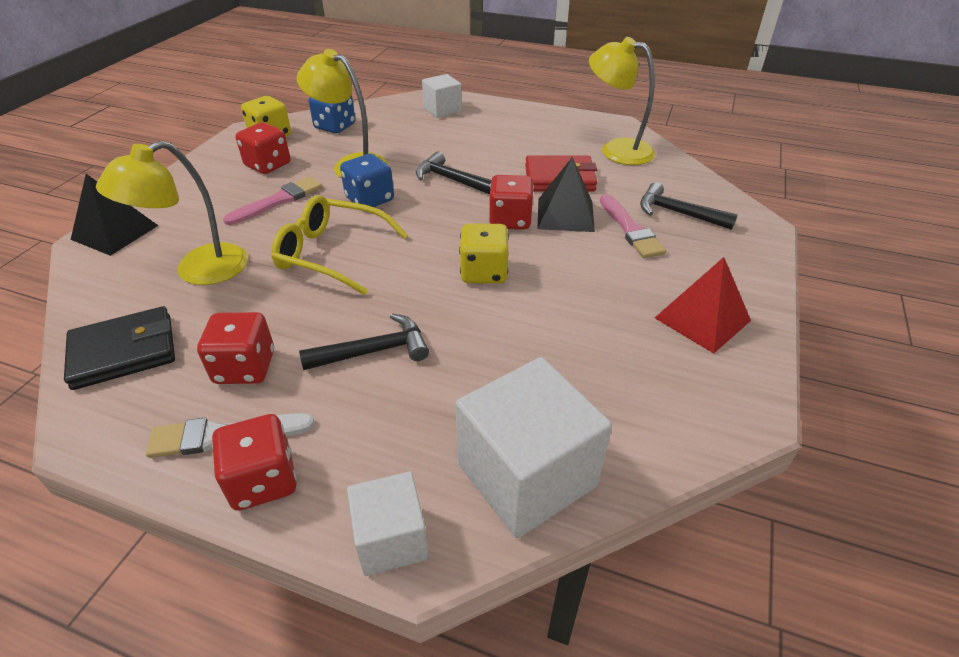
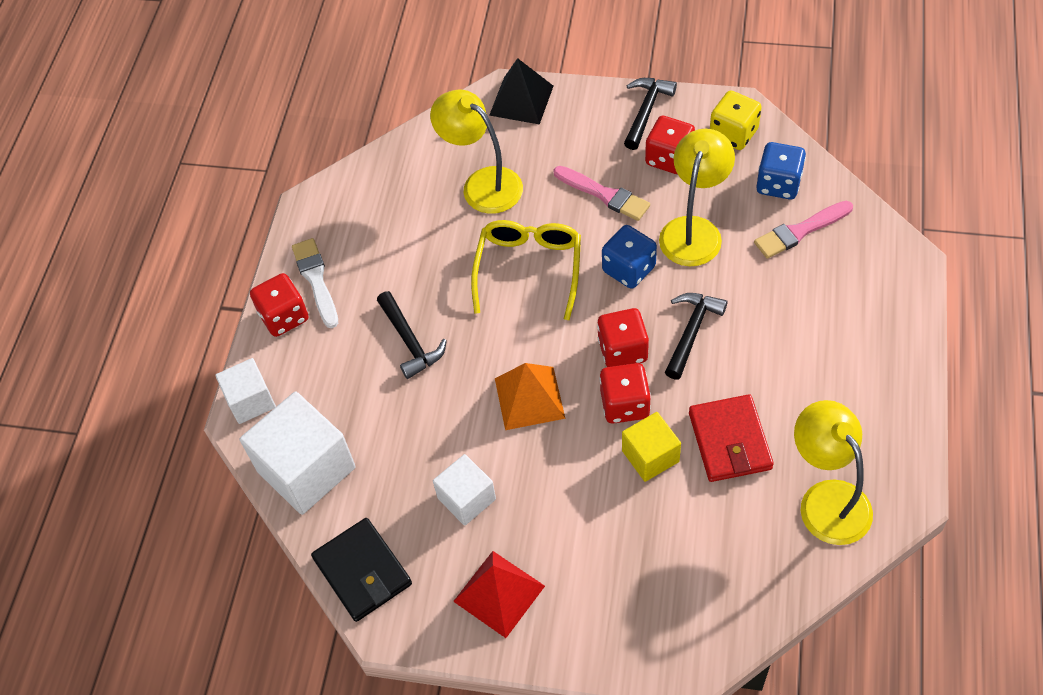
camera: 85 degrees right, 15 degrees up
black wallet [64,306,175,390] -> black wallet moved to [311,518,412,622]
red dice [197,312,274,384] -> red dice moved to [597,308,649,367]
white cube [422,74,462,118] -> white cube moved to [433,454,496,526]
yellow dice [459,223,509,284] -> orange pyramid [495,363,565,430]
black pyramid [537,157,595,232] -> yellow cube [622,412,681,482]
yellow lamp [589,37,655,165] -> yellow lamp turned 45 degrees counterclockwise [794,400,873,545]
pink brush [600,194,666,258] -> pink brush moved to [754,201,853,259]
black hammer [640,182,738,230] -> black hammer moved to [624,78,677,150]

